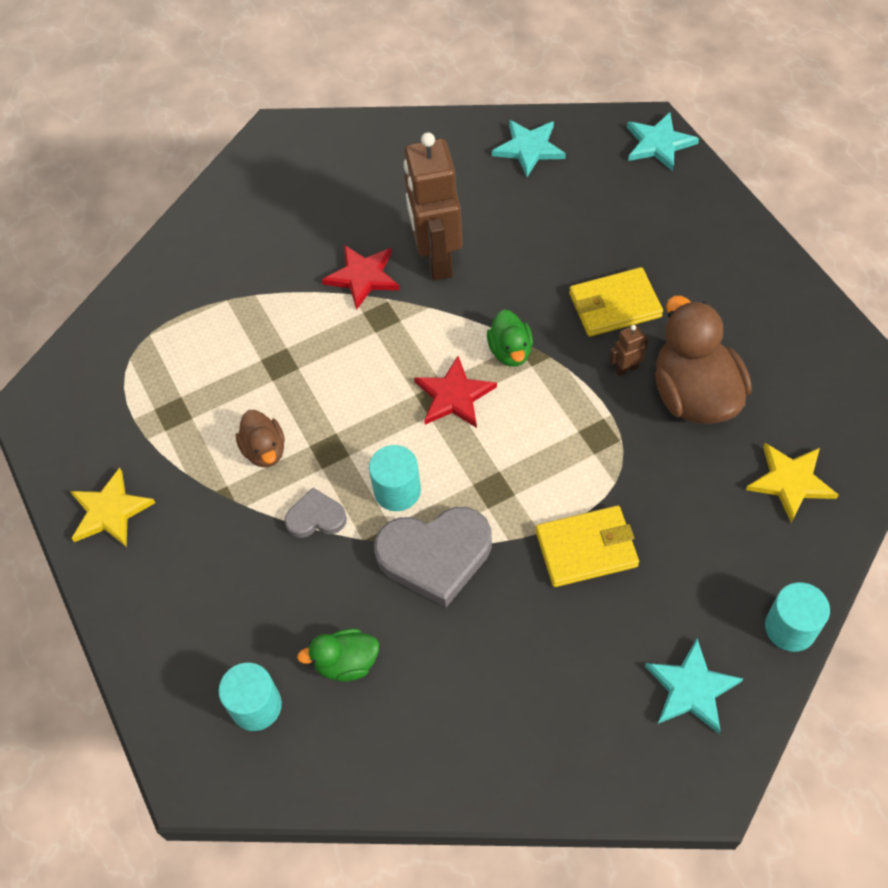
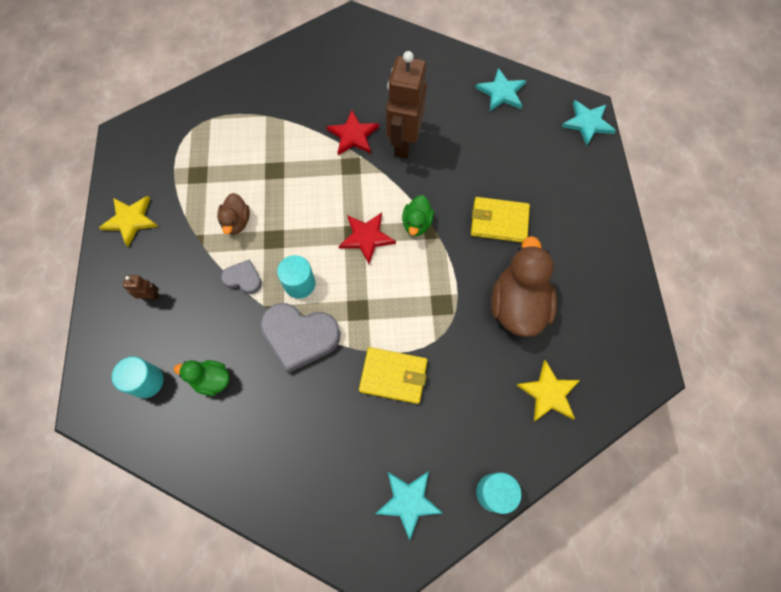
camera: 20 degrees right, 10 degrees up
brown robot [609,325,649,376] -> brown robot moved to [123,275,159,300]

